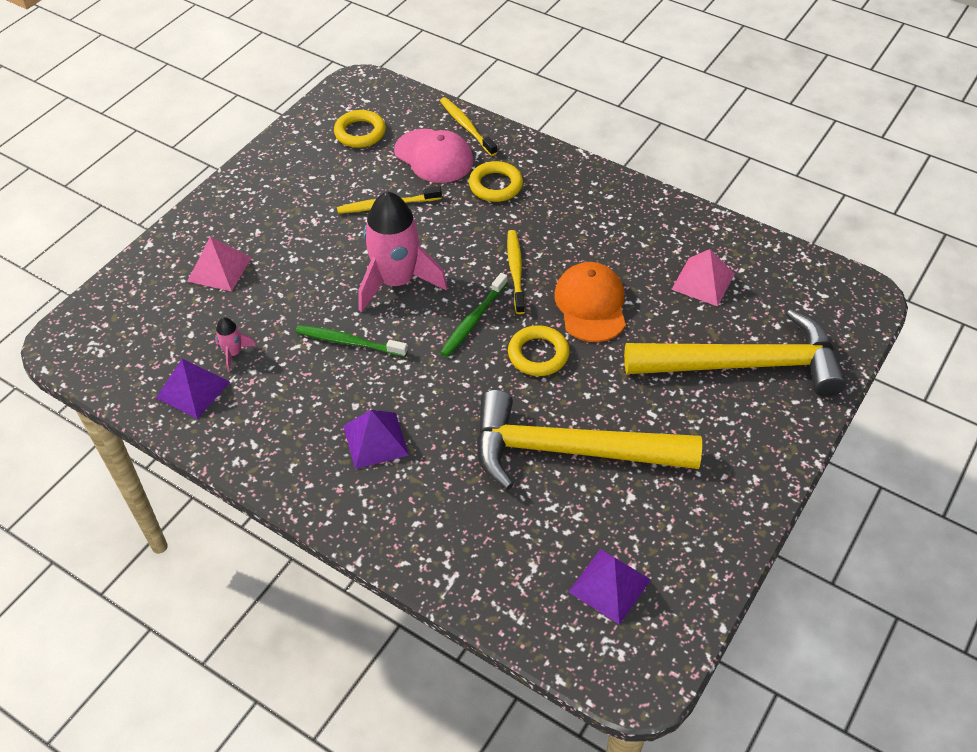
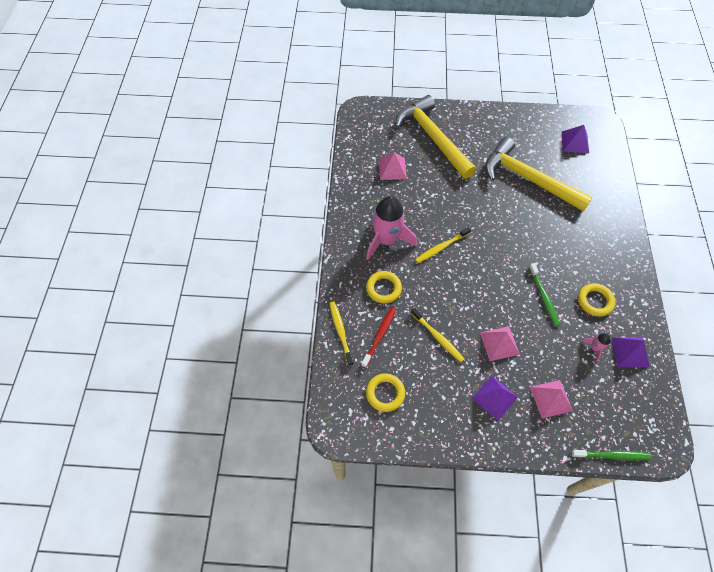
camera: 120 degrees left, 10 degrees up
purple pyramid [343,410,409,469] -> purple pyramid moved to [472,376,518,421]
pink rocket [358,191,448,312] -> pink rocket moved to [366,196,417,260]
pink cap [394,129,473,183] -> red toothbrush [361,306,396,368]
yellow toothbrush [440,97,497,156] -> yellow toothbrush turned 135 degrees clockwise [329,302,354,366]
green toothbrush [440,273,508,357] -> green toothbrush moved to [571,450,652,460]
yellow hammer [477,390,702,490] -> yellow hammer turned 150 degrees clockwise [485,137,593,212]
yellow ring [508,325,570,376] -> yellow ring moved to [578,283,615,317]
orange cap [554,262,626,342] -> none
none -> pink pyramid [480,326,520,361]

